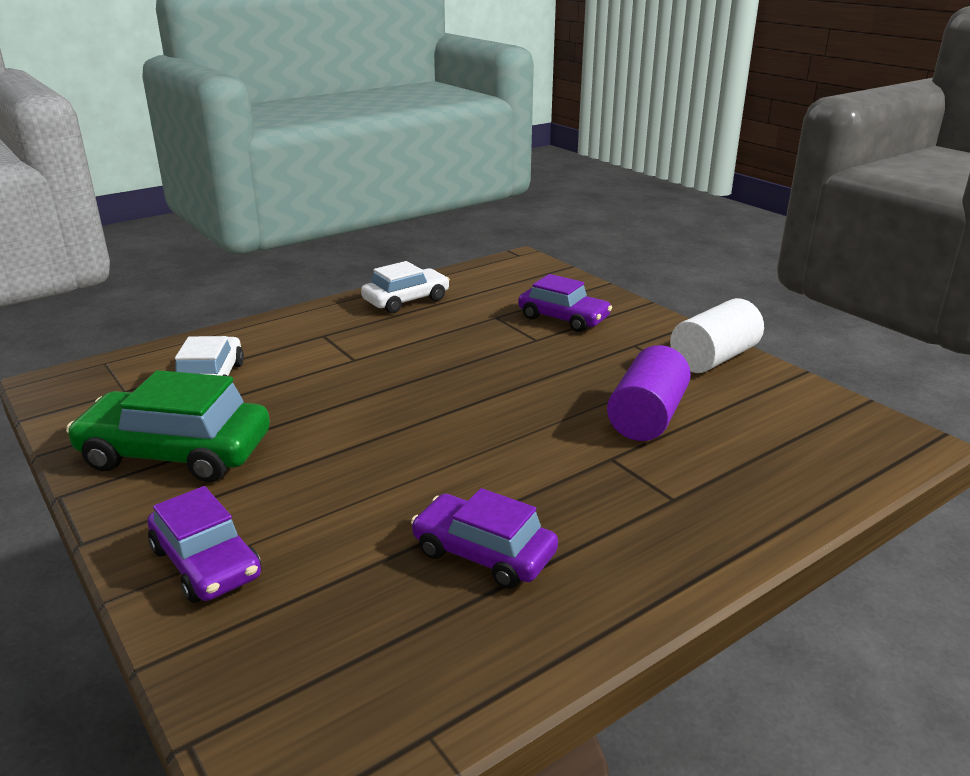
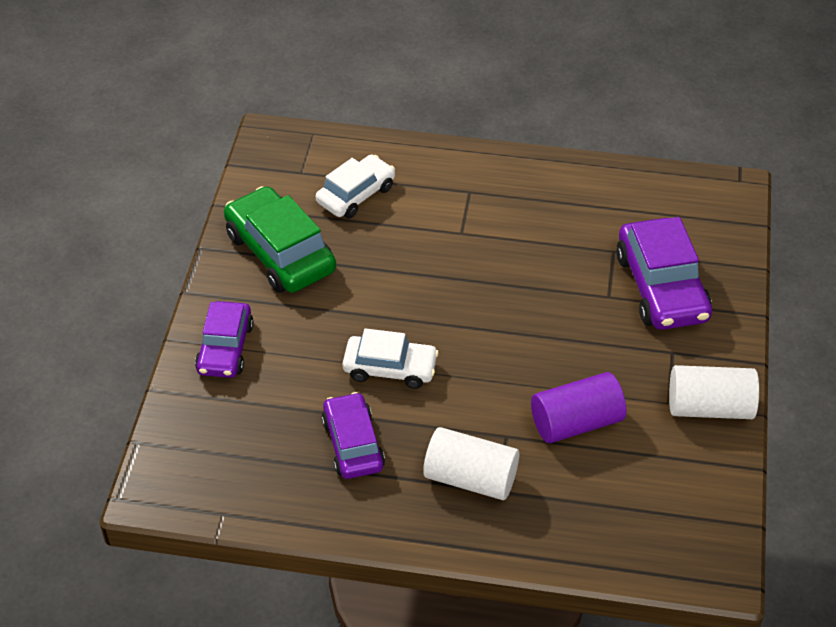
camera: 45 degrees right, 20 degrees up
white car [361,261,450,313] -> white car moved to [343,328,439,389]
purple car [518,274,612,332] -> purple car [616,217,712,330], size x1.53
none -> white cylinder [423,427,519,500]

